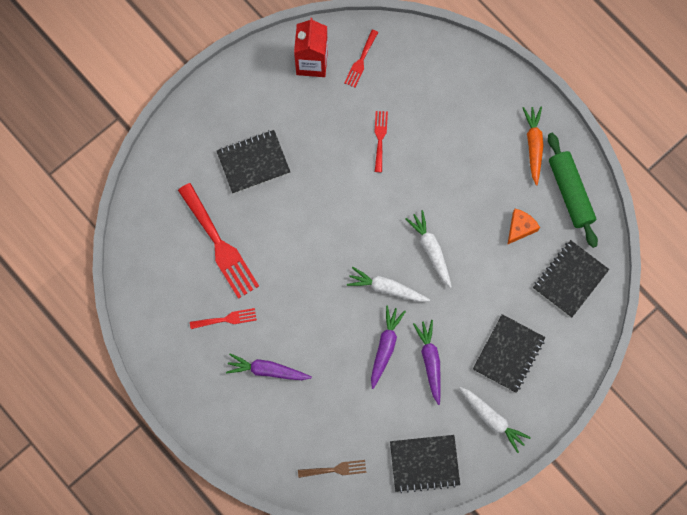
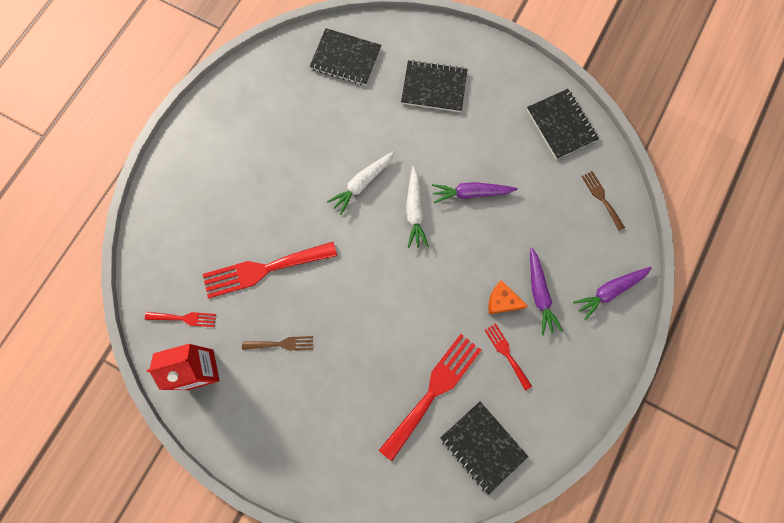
camera: 110 degrees left, 0 degrees up
black notebook [217,130,290,194] -> black notebook moved to [440,402,528,495]
red fork [375,111,388,172] -> red fork [203,242,337,298], size x1.96
purple carrot [413,320,441,405] -> purple carrot moved to [573,267,652,320]
white carrot [459,387,531,453] -> none
orange cheese [507,209,540,245] -> orange cheese moved to [488,280,528,314]
orange carrot [523,107,544,186] -> none
green rolling pin [548,133,598,248] -> none
none -> brown fork [242,336,313,351]

